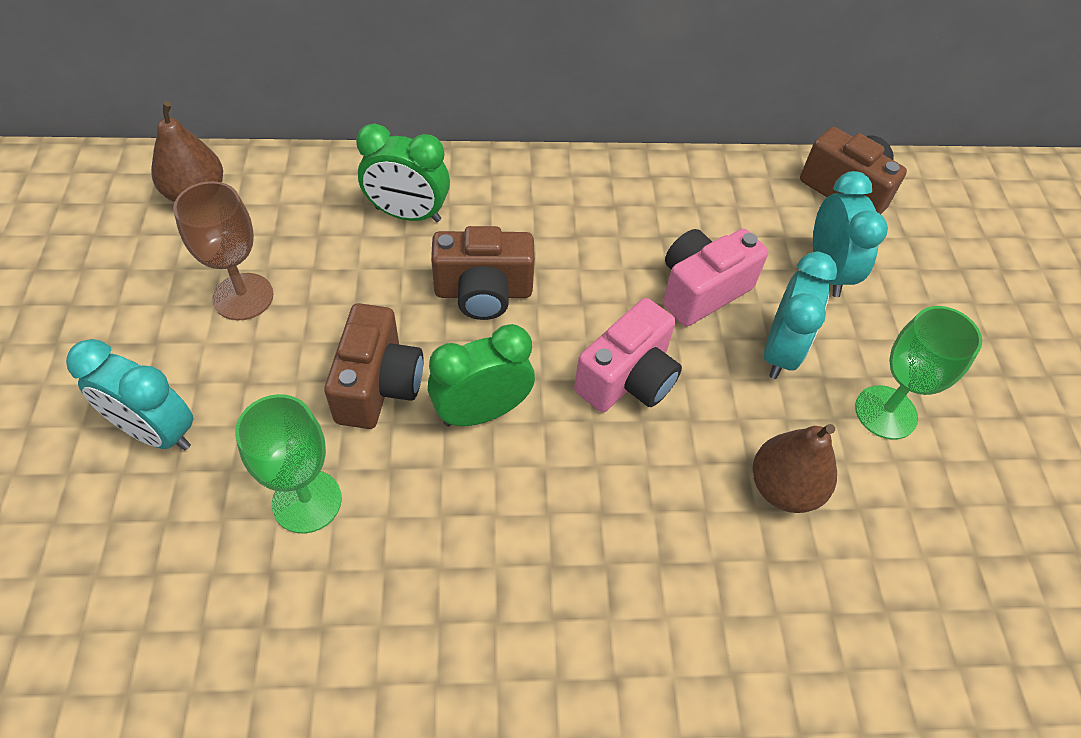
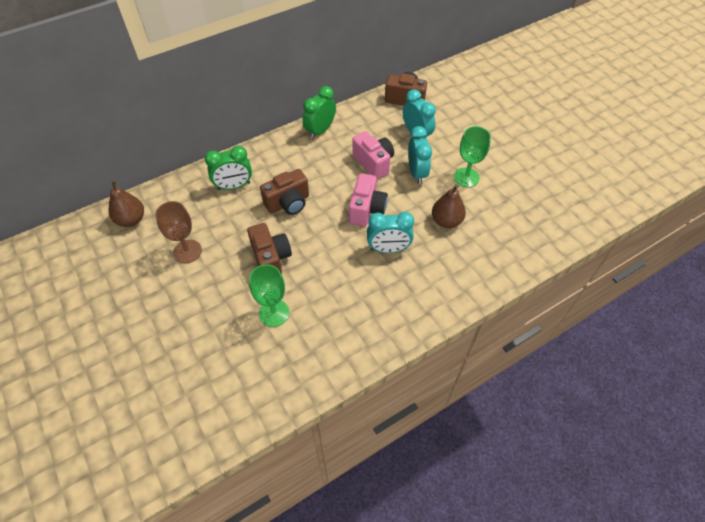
camera: 25 degrees left, 0 degrees up
turquoise clock [66,339,193,450] -> turquoise clock moved to [367,212,414,253]
green clock [428,324,535,427] -> green clock moved to [303,86,336,139]
pink camera [663,229,768,326] -> pink camera turned 120 degrees clockwise [352,131,394,180]

